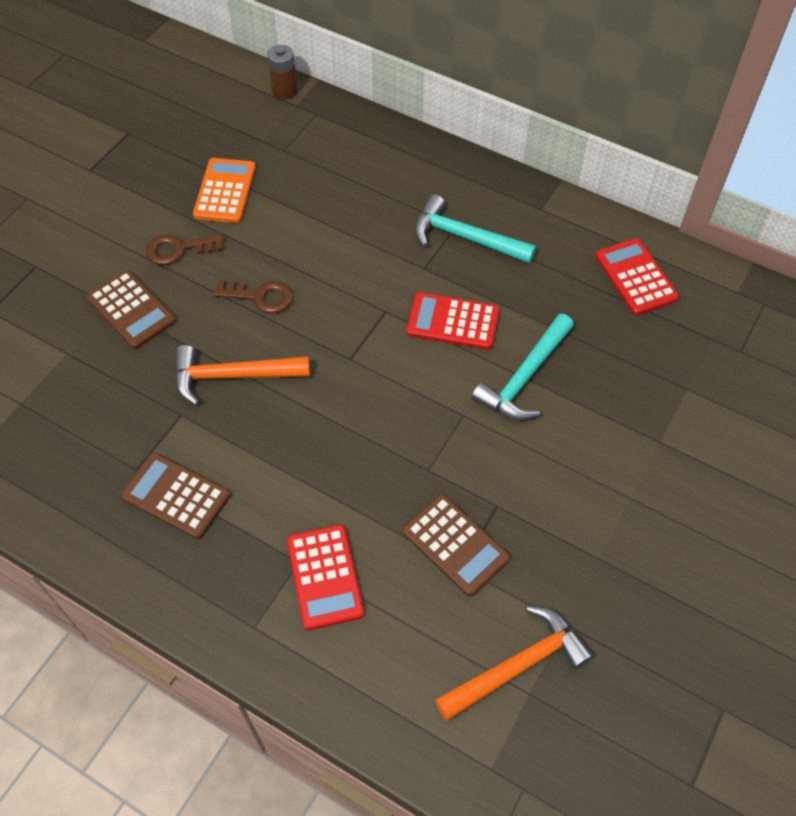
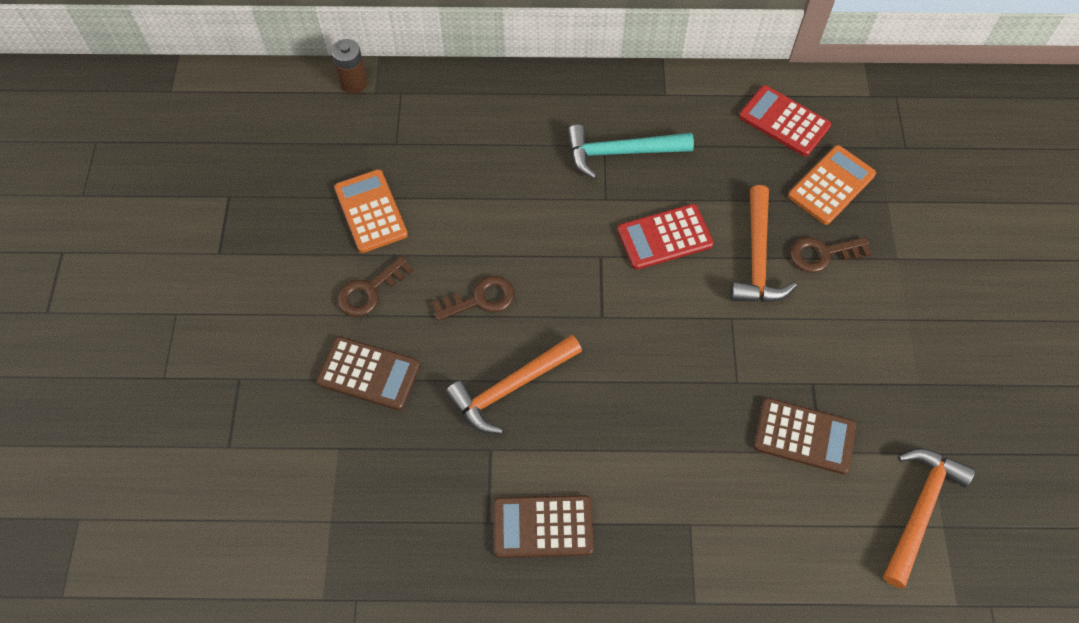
camera: 30 degrees left, 5 degrees up
red calculator [287,525,364,630] -> none
turquoise hammer [471,314,574,420] -> orange hammer [730,185,797,302]
none -> orange calculator [788,145,876,225]
none -> brown key [790,237,872,273]

